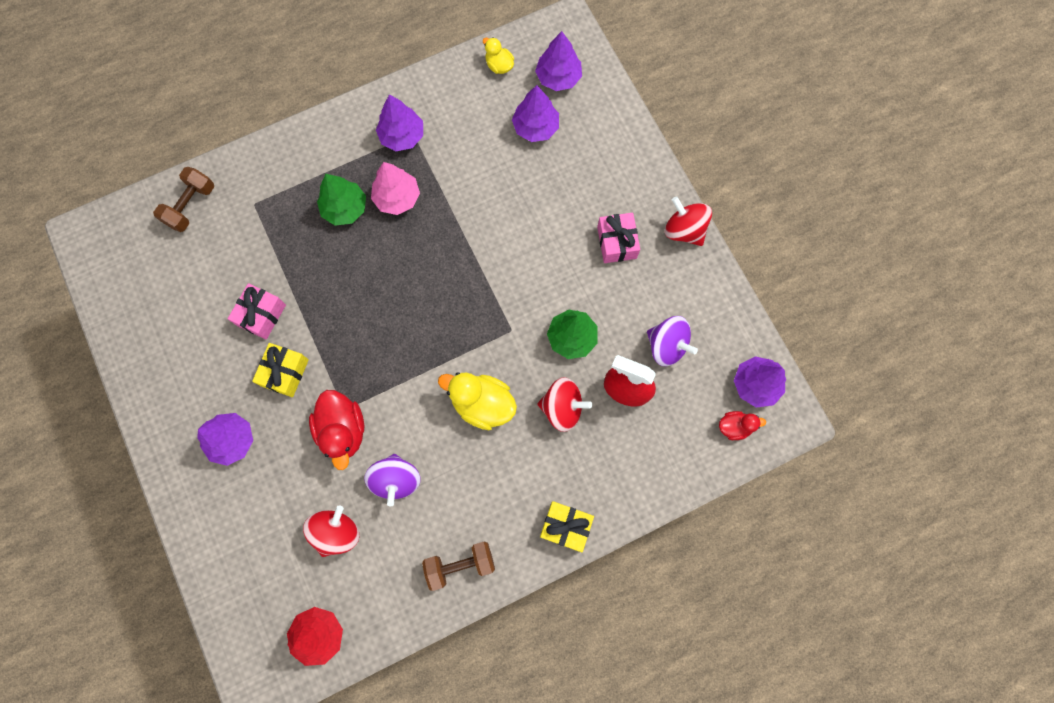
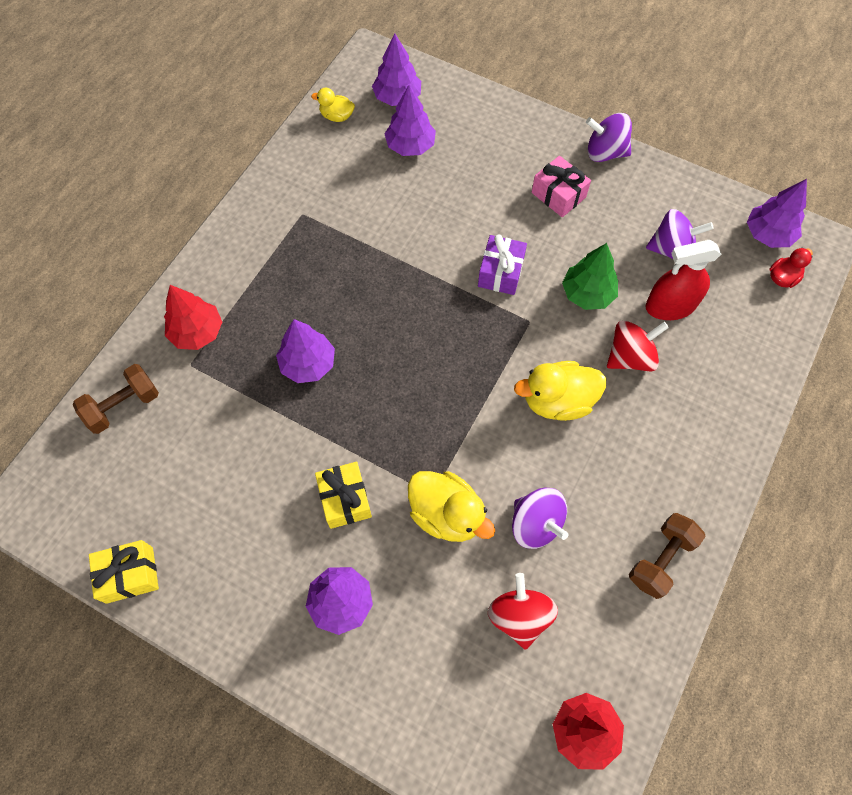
camera: 35 degrees left, 10 degrees down
brown dumbbell [153,167,214,232] -> brown dumbbell turned 60 degrees clockwise [73,364,159,434]
pink gift [228,283,286,340] -> none
red duck [309,390,364,470] -> yellow duck [408,471,495,542]
green tree [317,174,366,226] -> none
pink tree [371,162,420,215] -> none
purple tree [376,95,423,151] -> purple tree moved to [276,319,335,383]
yellow gift [540,501,594,552] -> yellow gift moved to [89,540,159,604]
red spinning top [665,196,712,246] -> purple spinning top [586,113,632,162]
none -> red tree [164,285,222,350]
none -> purple gift [478,235,527,295]

